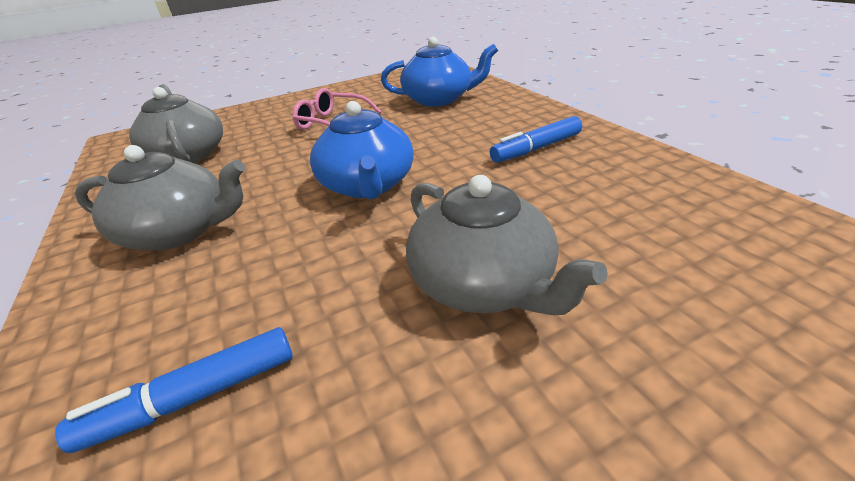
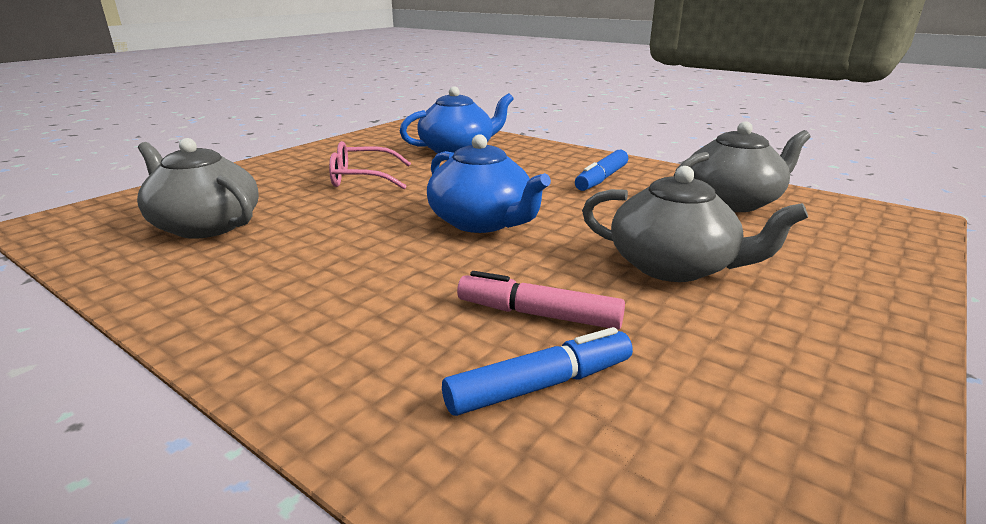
camera: 30 degrees left, 10 degrees down
blue marker [55,327,293,453] -> blue marker turned 150 degrees counterclockwise [442,327,633,416]
grey teapot [75,145,245,250] -> grey teapot moved to [674,121,811,212]
none -> pink marker [457,271,625,330]

